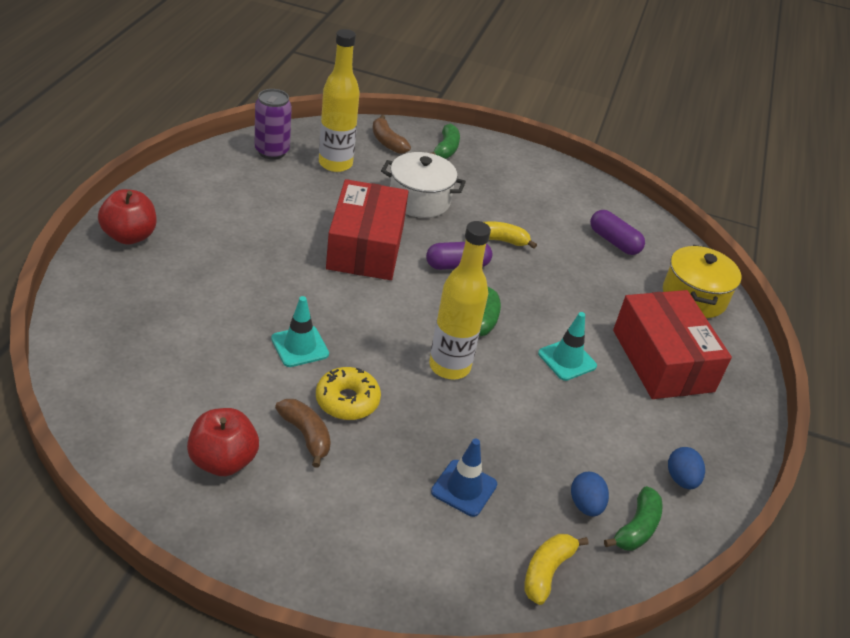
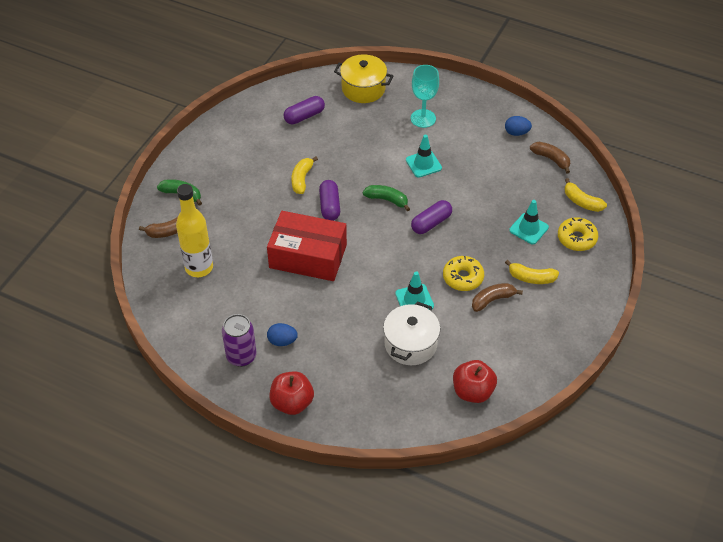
camera: 75 degrees left, 10 degrees up
red apple [187,408,259,476] -> red apple moved to [453,360,497,403]
purple can [255,89,292,160] -> purple can moved to [222,314,257,367]
white pot [381,152,466,218] -> white pot moved to [383,301,440,365]
yellow bottle [429,221,491,379] -> purple capsule [411,200,452,234]
blue traffic cone [431,439,497,517] -> turquoise traffic cone [509,200,549,244]
blue egg [571,472,609,517] -> blue egg moved to [267,323,298,346]
green banana [604,486,663,551] -> brown banana [530,142,570,174]
red box [613,290,732,399] -> turquoise goblet [411,65,439,128]
none -> yellow banana [505,260,559,284]
none -> yellow donut [558,217,598,251]

